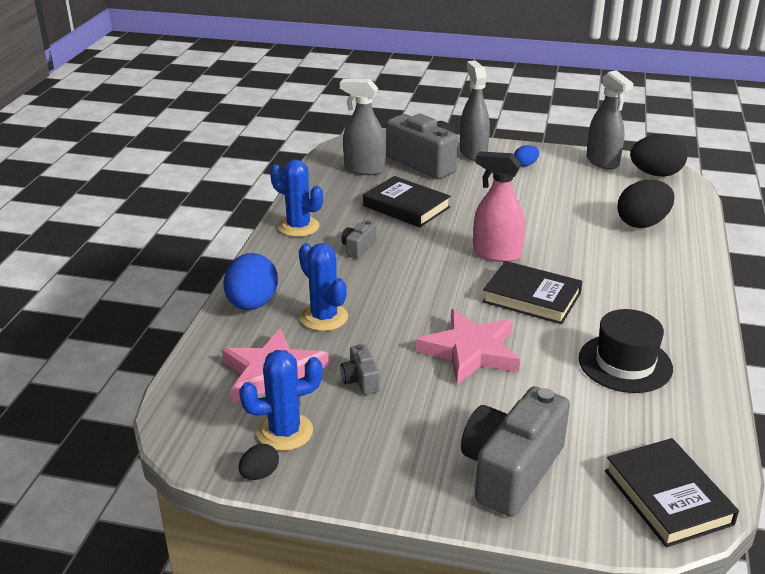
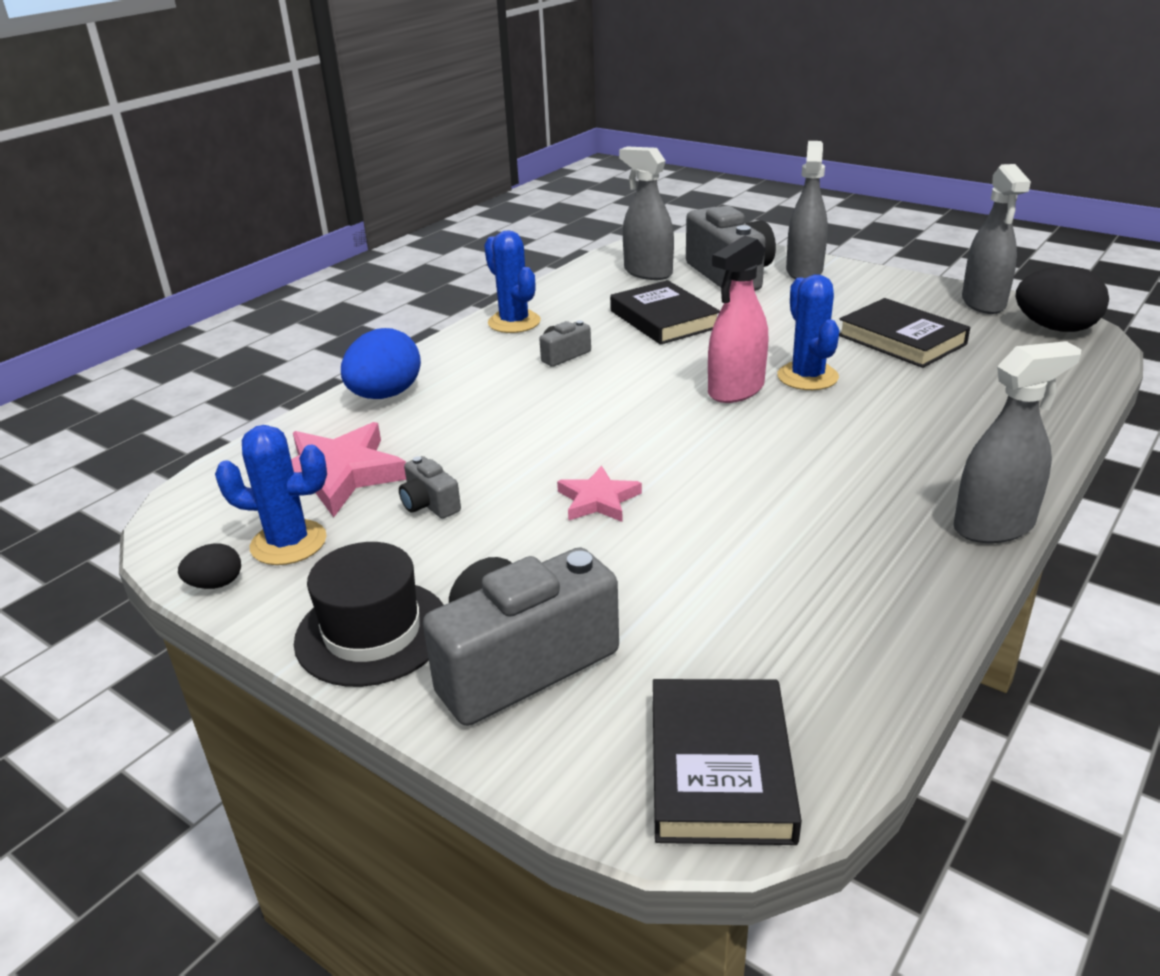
camera: 25 degrees right, 0 degrees up
blue cactus [299,243,348,331] -> blue cactus moved to [777,275,839,390]
grey camera [340,344,380,395] -> grey camera turned 45 degrees counterclockwise [399,456,461,519]
pink star [416,309,520,385] -> pink star [557,465,642,522], size x0.57
pink spray bottle [473,151,525,262] -> pink spray bottle turned 90 degrees counterclockwise [708,235,768,403]
black book [482,261,583,324] -> black book moved to [839,298,970,368]
blue egg [514,145,539,167] -> none
black hat [579,309,673,393] -> black hat moved to [294,542,444,687]
black egg [617,180,674,228] -> none
none -> grey spray bottle [953,341,1082,543]

